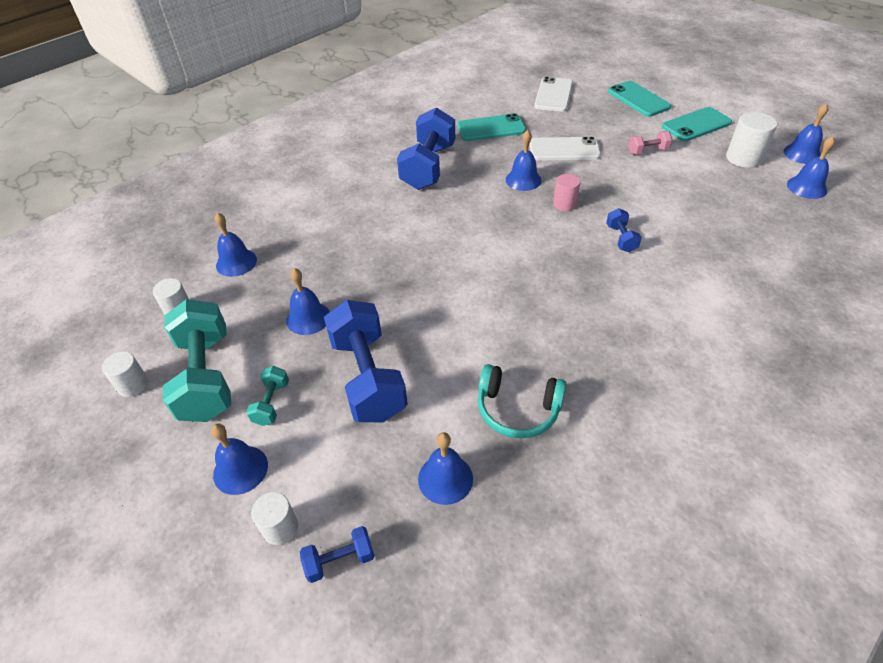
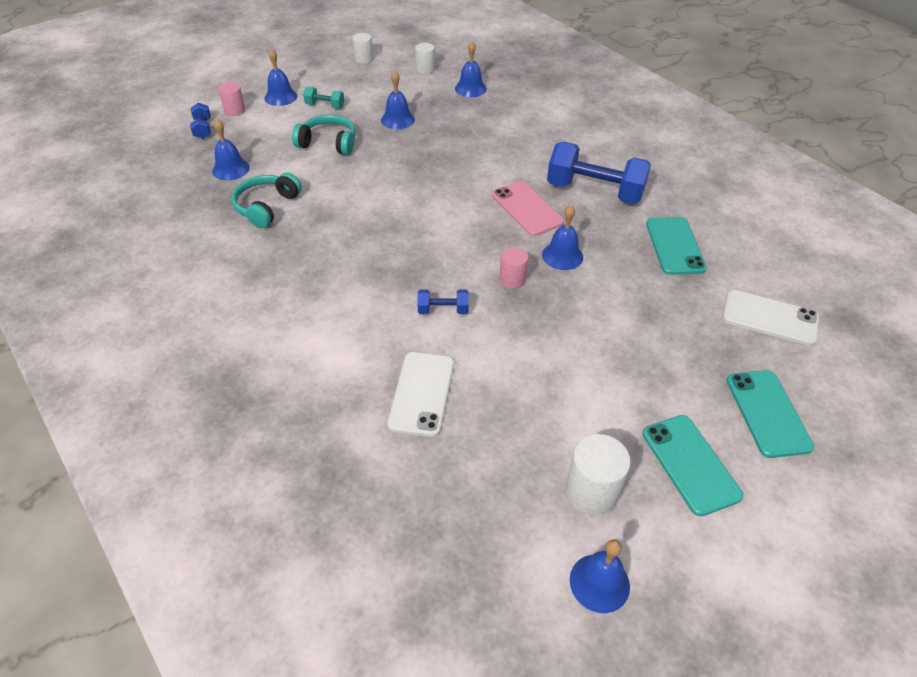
camera: 95 degrees right, 0 degrees up
turquoise dumbbell [163,299,231,422] -> none
white cylinder [251,492,298,545] -> pink cylinder [219,82,246,116]
blue dumbbell [324,300,408,423] -> turquoise headphones [292,115,356,155]
white phone [530,136,601,160] -> white phone moved to [388,352,454,437]
turquoise phone [608,81,671,117] -> turquoise phone turned 75 degrees counterclockwise [726,370,814,458]
pink dumbbell [628,131,672,155] -> none
blue bell [787,136,835,199] -> none
none -> pink phone [492,181,564,236]

